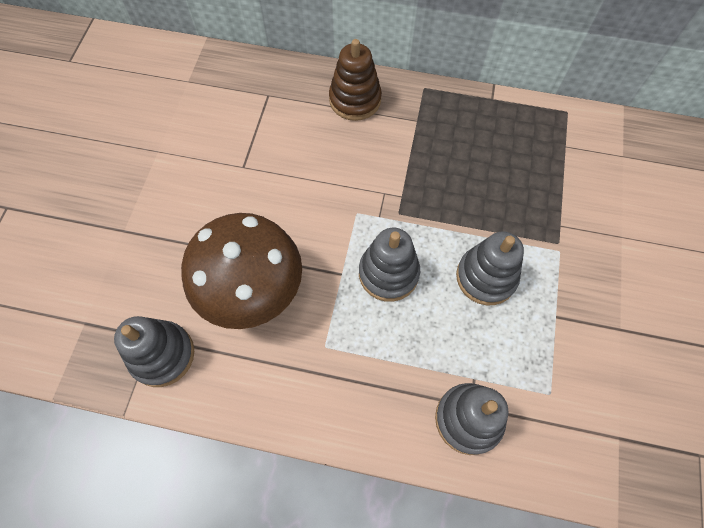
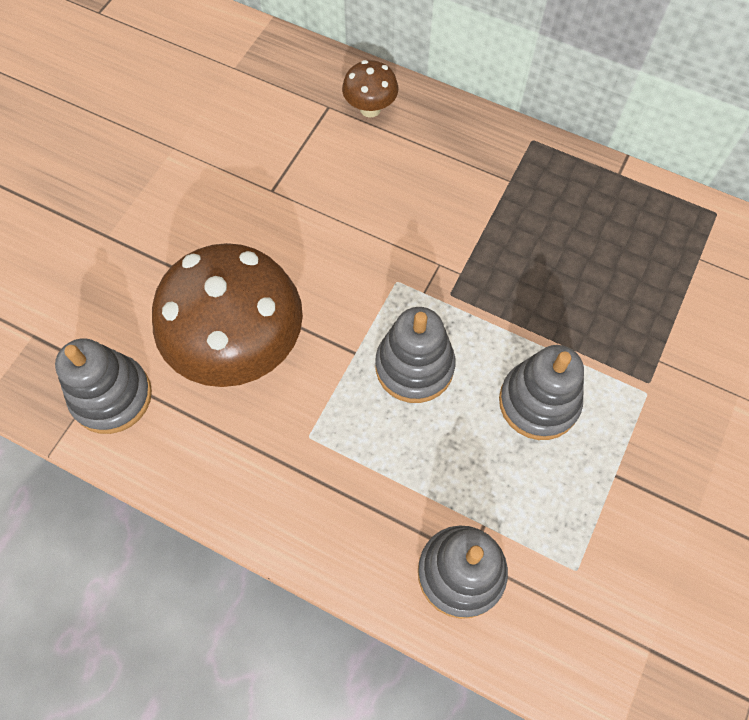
camera: 15 degrees right, 0 degrees up
brown stacking toy [329,39,382,121] -> none
none -> brown mushroom [342,60,398,118]

